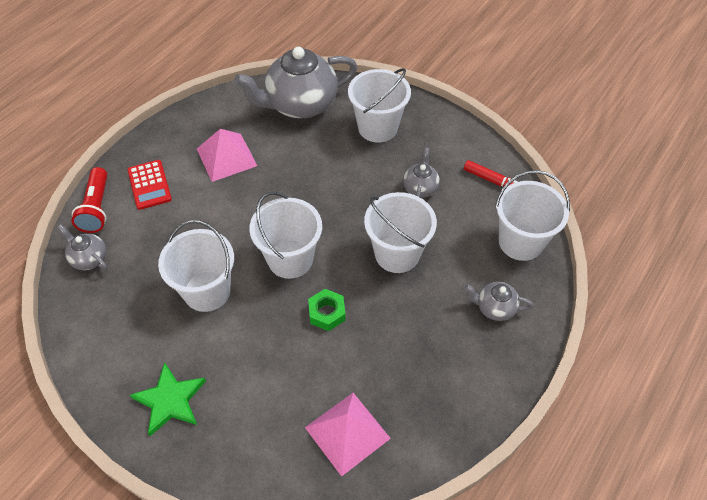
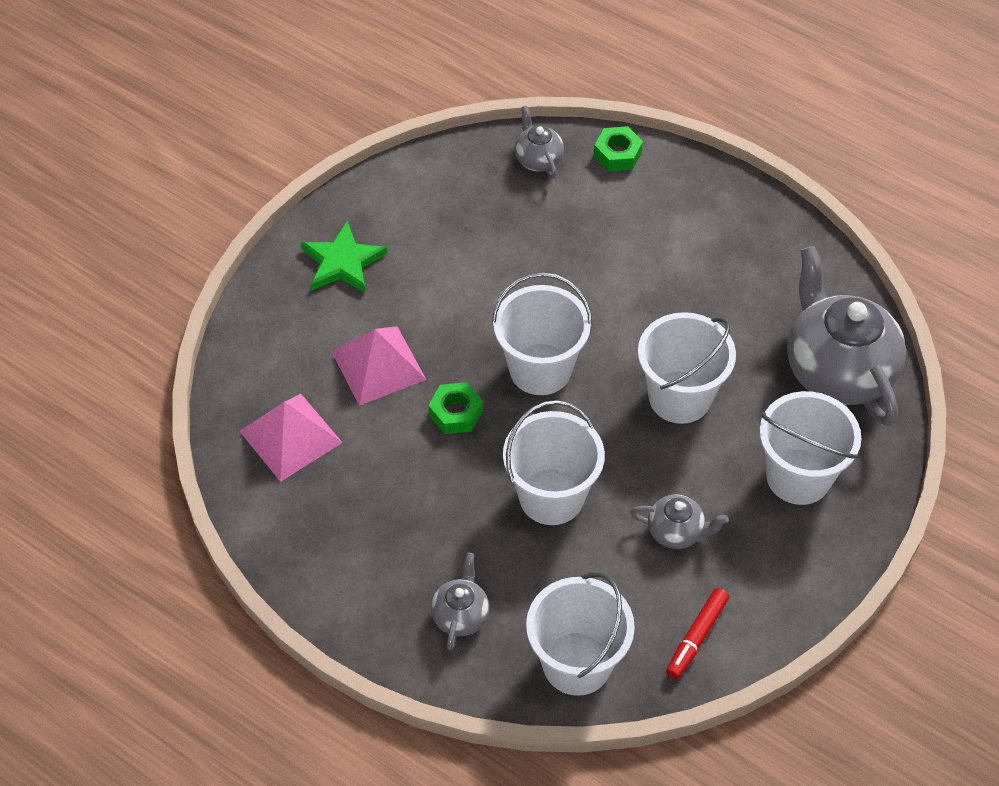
camera: 90 degrees right, 0 degrees up
grey teapot [57,224,108,270] -> grey teapot turned 60 degrees counterclockwise [515,106,564,179]
red flashlight [71,167,107,233] -> green nut [594,126,643,171]
red calculator [127,160,172,210] -> none
white bucket [158,220,234,312] -> white bucket moved to [638,312,736,424]
pink pyramid [197,129,257,182] -> pink pyramid moved to [331,326,426,406]

